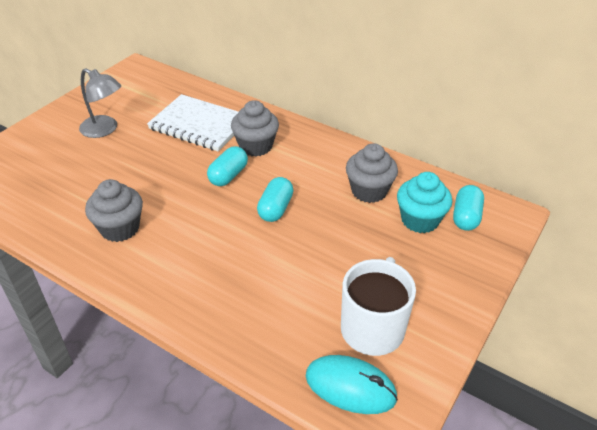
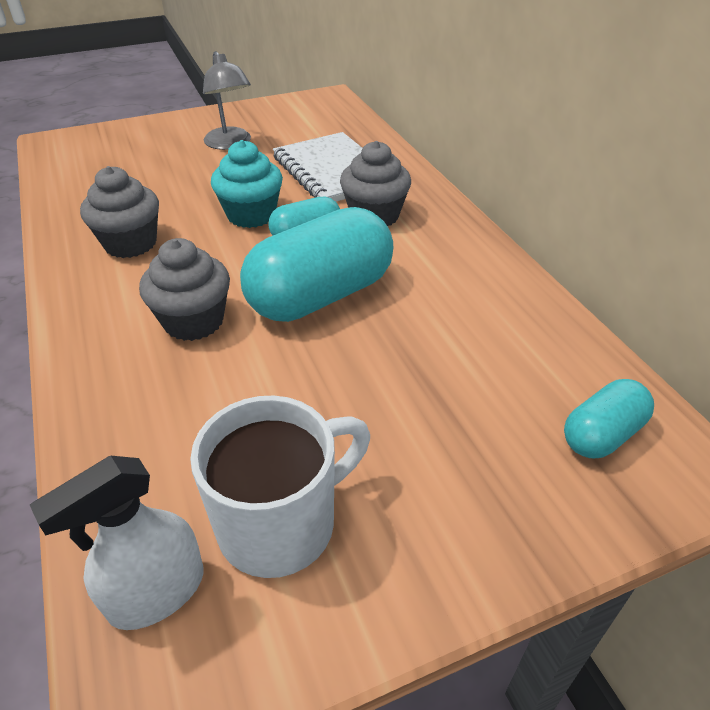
camera: 35 degrees right, 0 degrees up
turquoise capsule [257,177,294,222] -> turquoise capsule [240,207,394,322], size x1.93
turquoise mouse [306,355,398,414] -> white spray bottle [30,456,204,630]
grey cupcake [346,143,398,203] -> grey cupcake moved to [139,238,230,341]
turquoise cupcake [397,172,452,233] -> turquoise cupcake moved to [211,140,283,228]

